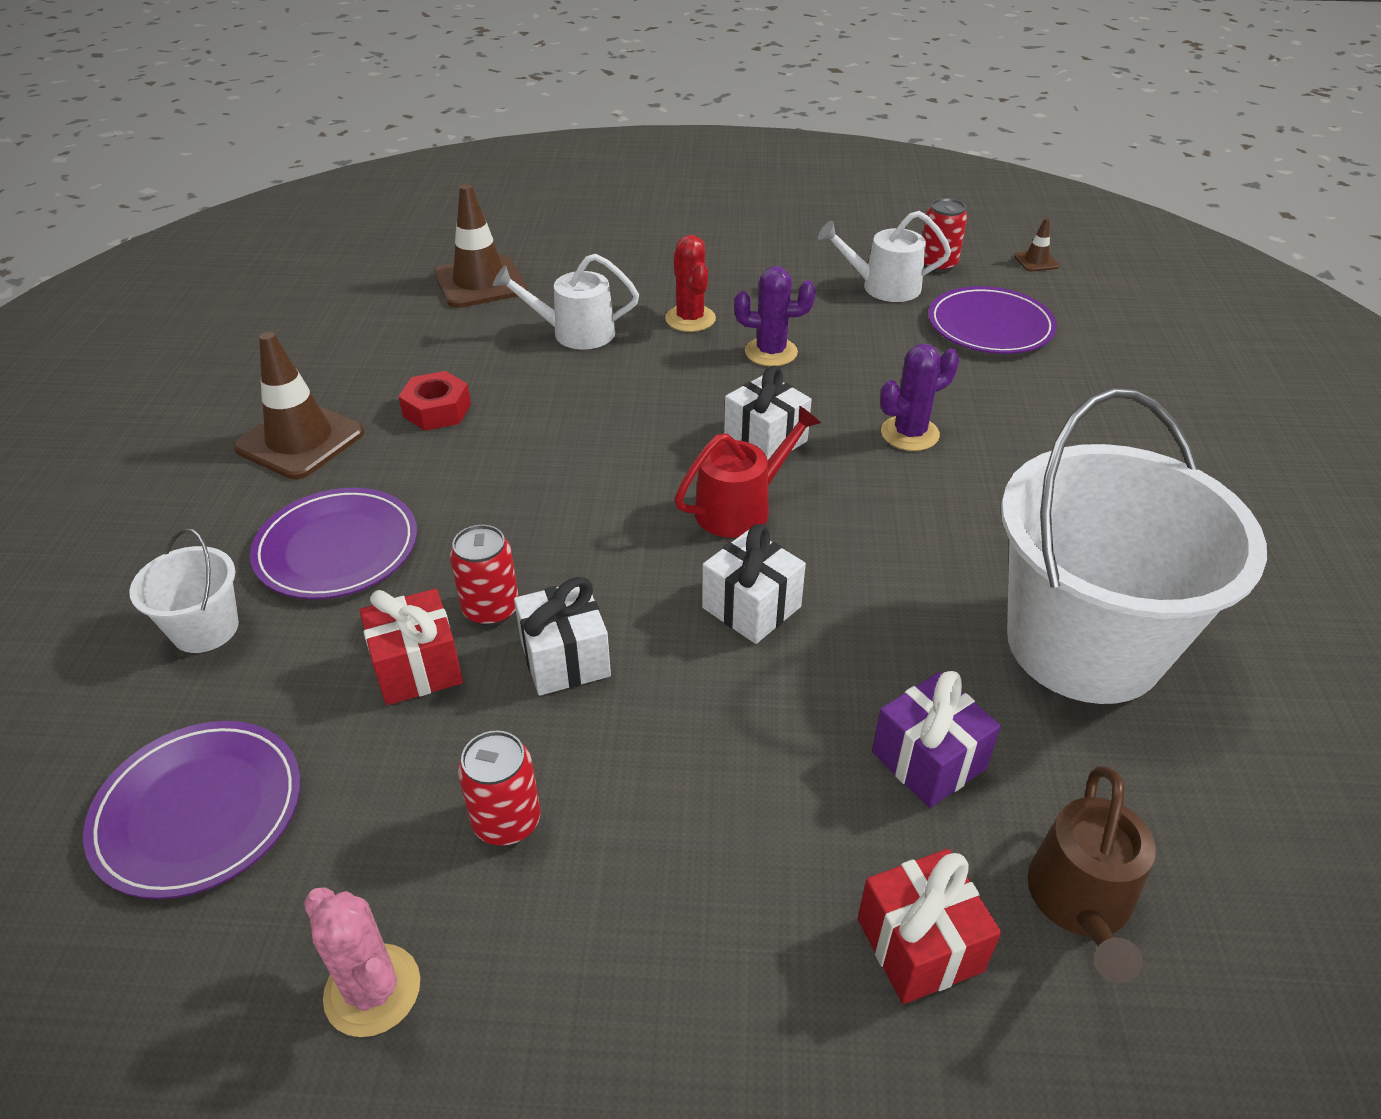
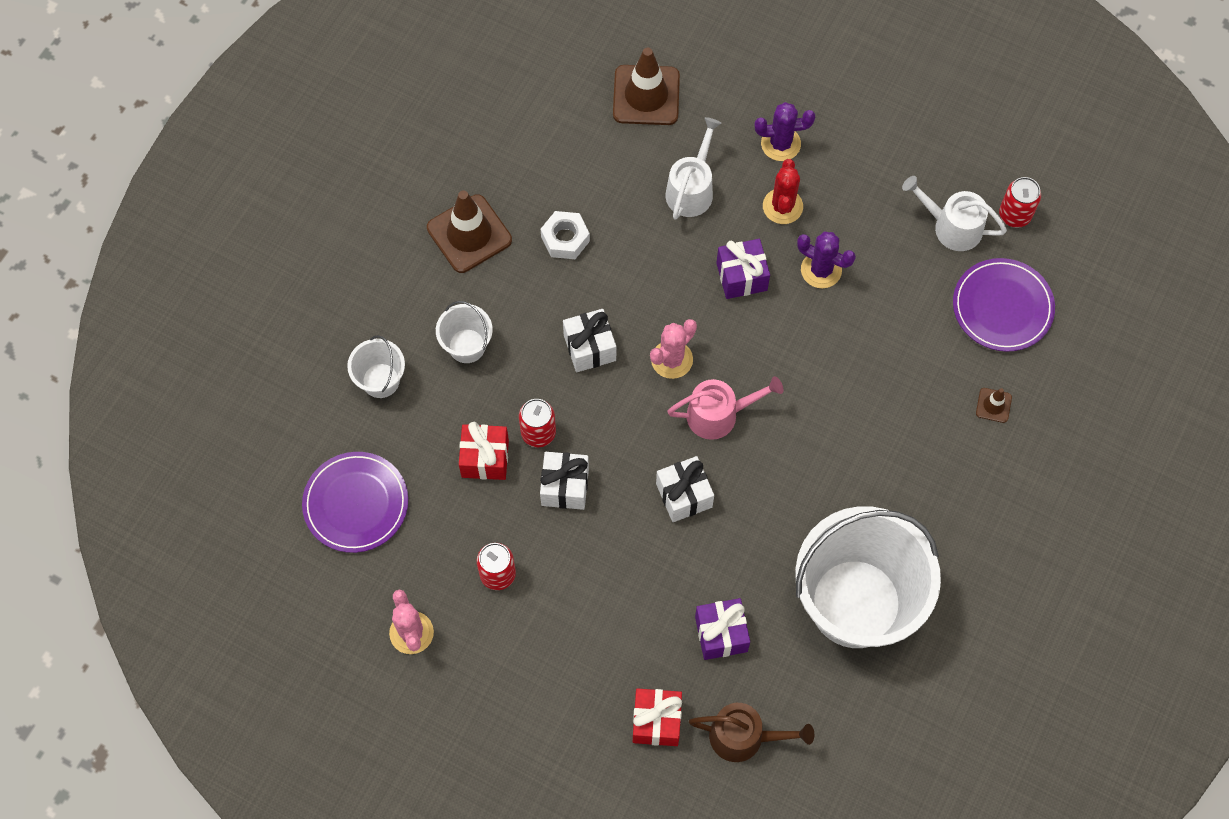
camera: 25 degrees right, 25 degrees up
purple plate [250,488,417,599] -> white bucket [436,301,493,363]
red nut [398,371,471,431] -> white nut [541,211,590,259]
white watering can [493,254,639,350] -> white watering can turned 90 degrees clockwise [665,117,721,220]
red watering can [675,405,821,538] -> pink watering can [667,376,783,440]
white gift [724,366,812,461] -> white gift moved to [563,309,616,372]
purple cactus [880,344,959,451] -> purple cactus moved to [755,102,815,161]
brown traffic cone [1014,218,1060,272] -> brown traffic cone moved to [976,388,1012,423]
brown watering can [1027,766,1156,983] -> brown watering can turned 120 degrees counterclockwise [689,703,814,762]
none -> pink cactus [650,319,697,379]
none -> purple gift [716,239,770,299]

